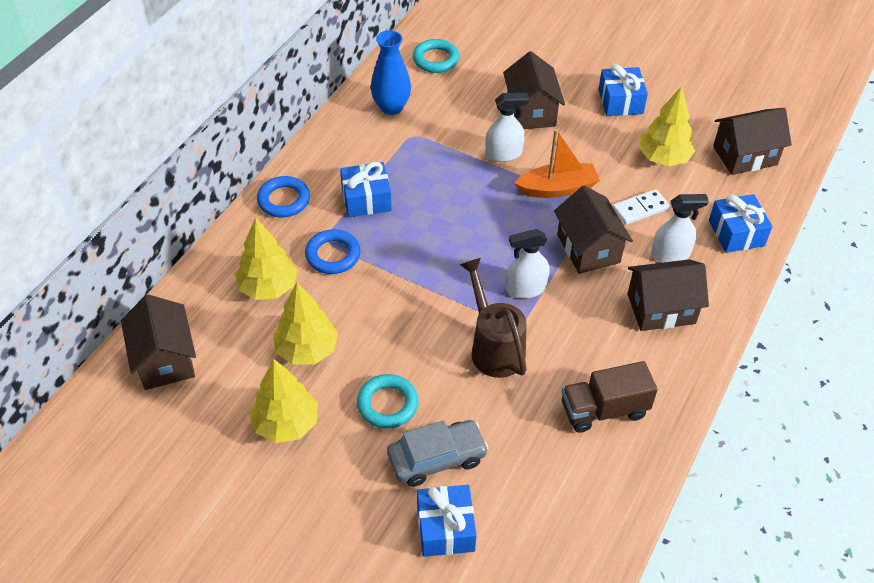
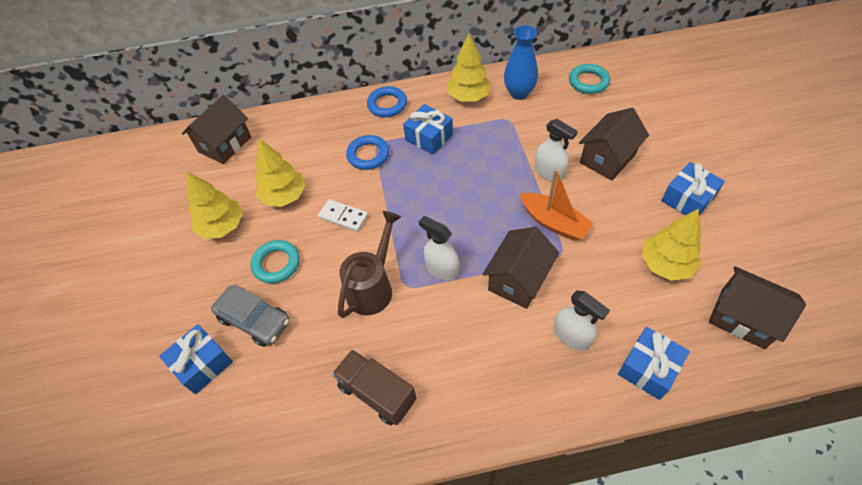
camera: 55 degrees right, 5 degrees up
yellow tree [235,217,298,300] -> yellow tree moved to [447,34,491,102]
white domino [613,189,670,225] -> white domino moved to [318,199,368,232]
brown house [628,259,709,331] -> none

